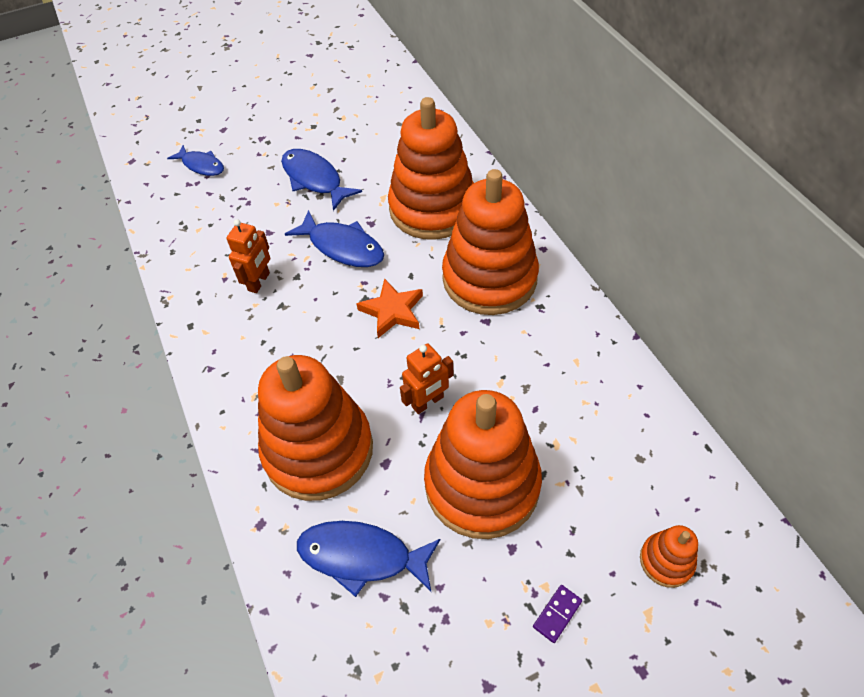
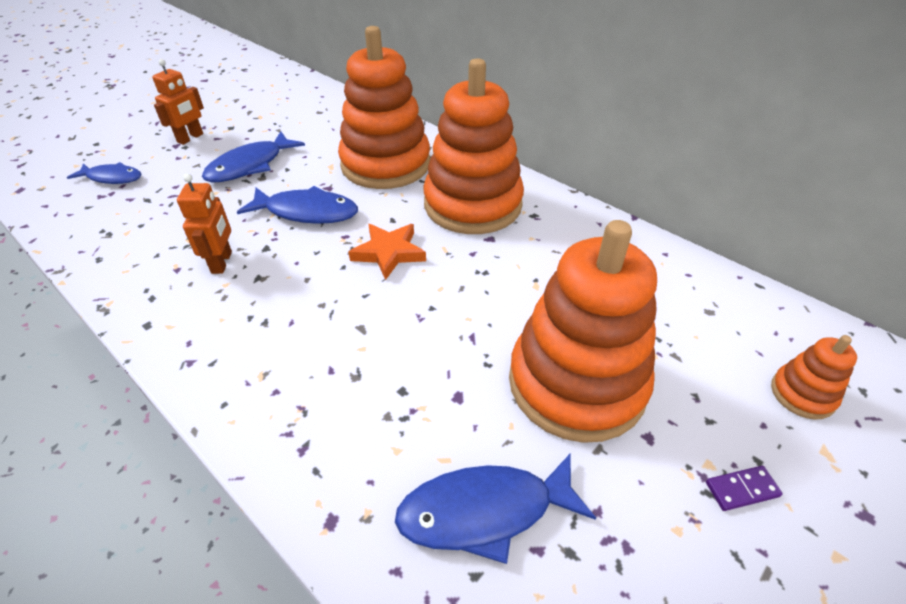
camera: 25 degrees left, 10 degrees down
orange stacking toy [258,355,373,501] -> none
blue fish [281,149,362,211] -> blue fish turned 75 degrees counterclockwise [202,131,305,183]
orange robot [400,344,453,414] -> orange robot moved to [152,59,204,145]
purple domino [533,585,582,643] -> purple domino turned 60 degrees clockwise [706,466,783,511]

